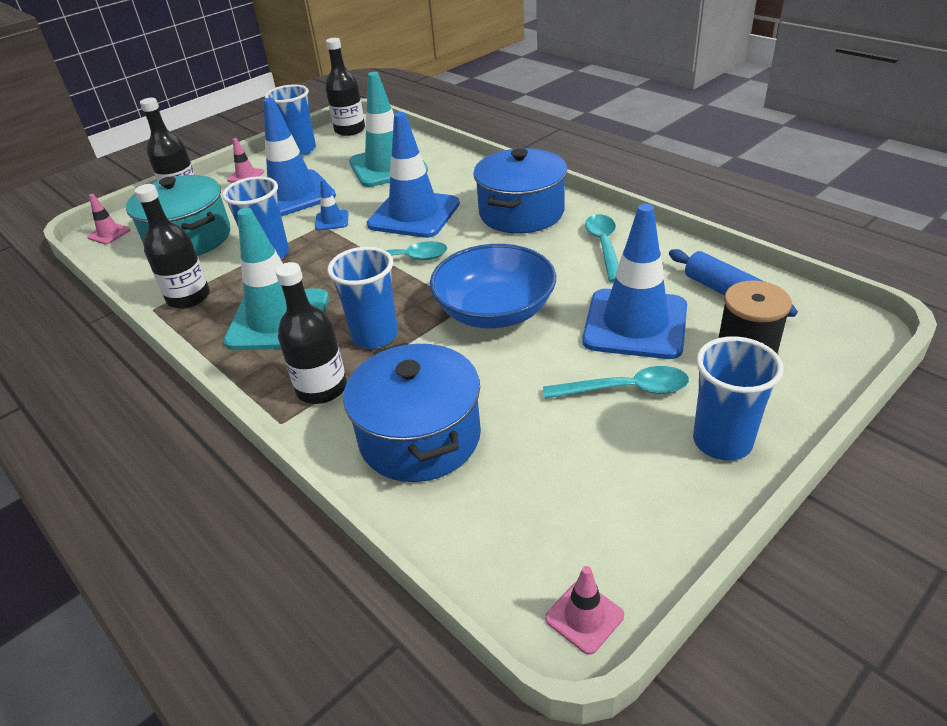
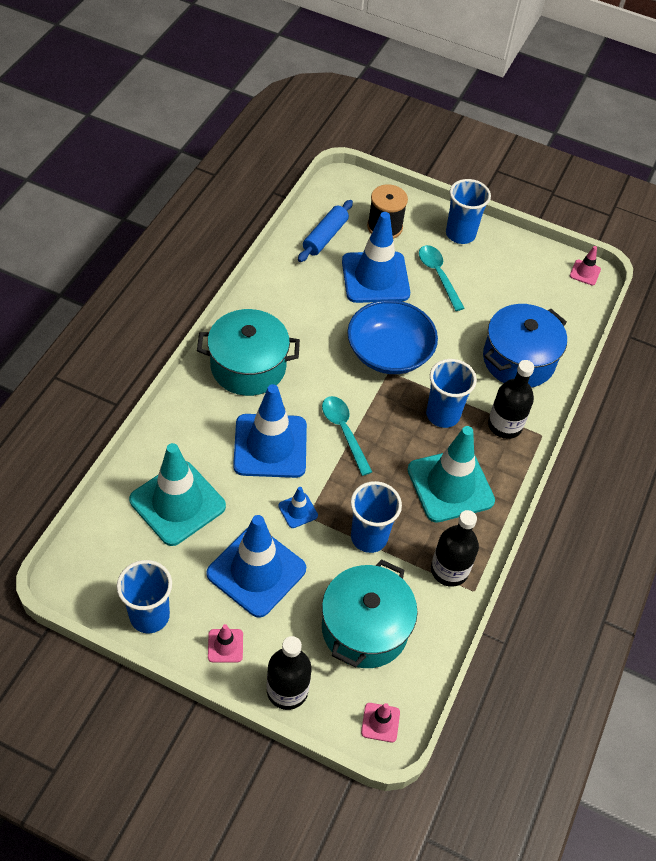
camera: 120 degrees left, 15 degrees up
black bottle [325,38,365,136] -> none
blue pot [473,148,567,234] -> turquoise pot [197,309,300,396]
turquoise spoon [585,214,619,283] -> none

